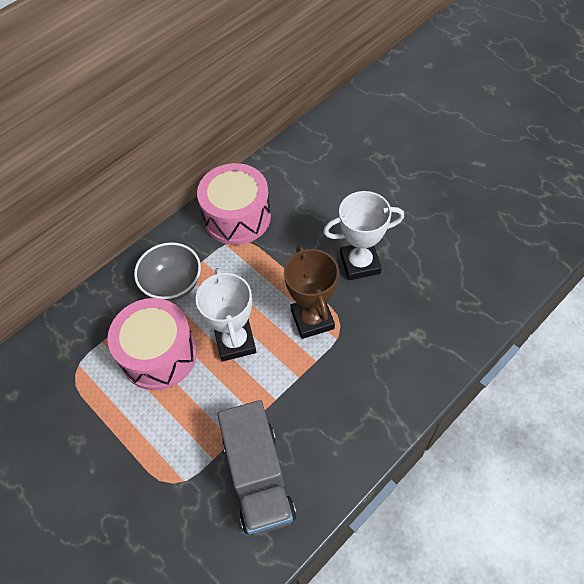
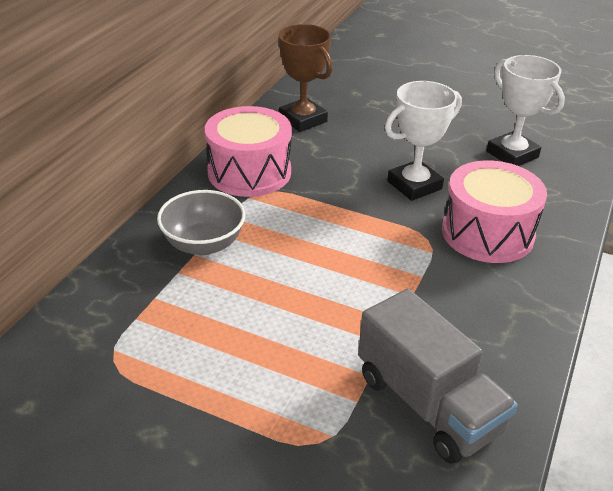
camera: 25 degrees left, 20 degrees down
pink drum [107,298,197,390] -> pink drum moved to [442,160,547,263]
white trophy [196,268,256,361] -> white trophy moved to [486,55,565,166]
brown trophy [284,246,339,339] -> brown trophy moved to [278,24,333,132]

